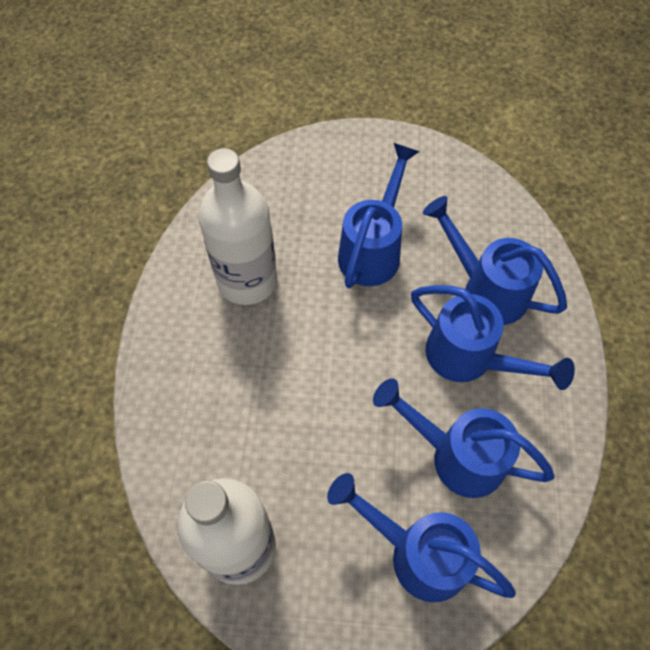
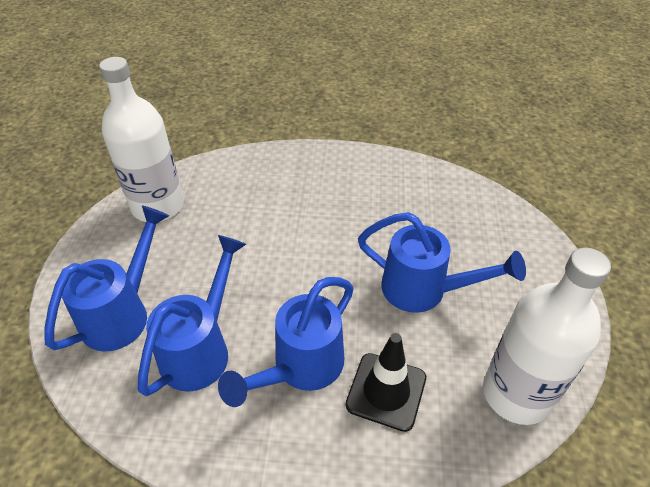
camera: 90 degrees right, 15 degrees down
white bottle [198,148,277,305] -> white bottle moved to [483,248,611,425]
blue watering can [423,196,567,325] -> black traffic cone [345,333,426,432]

